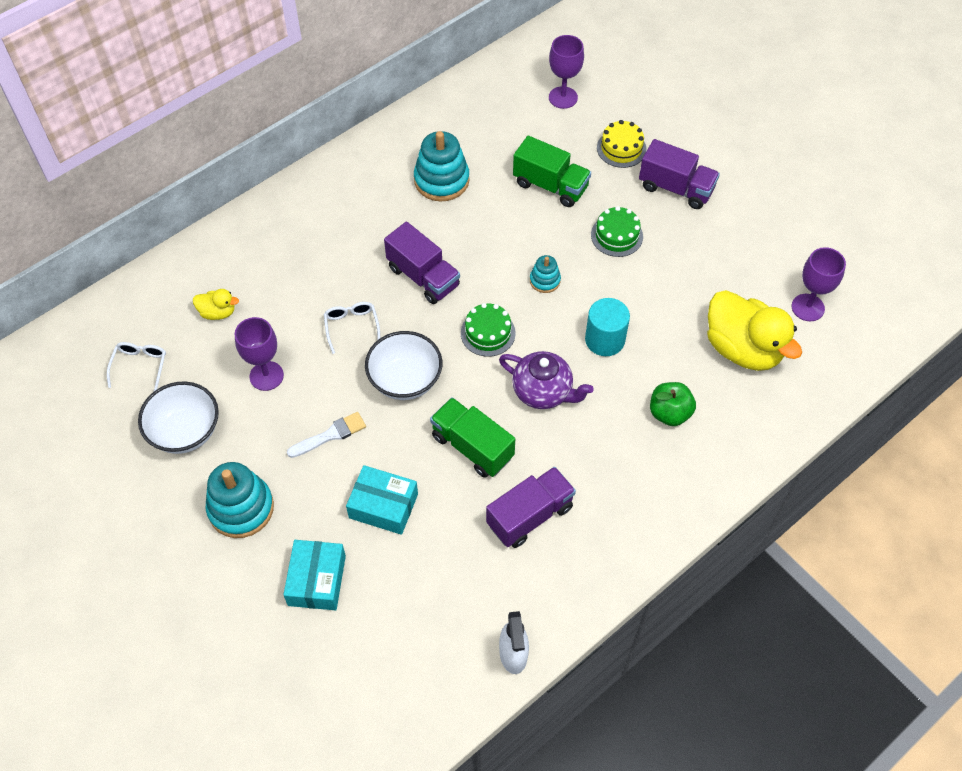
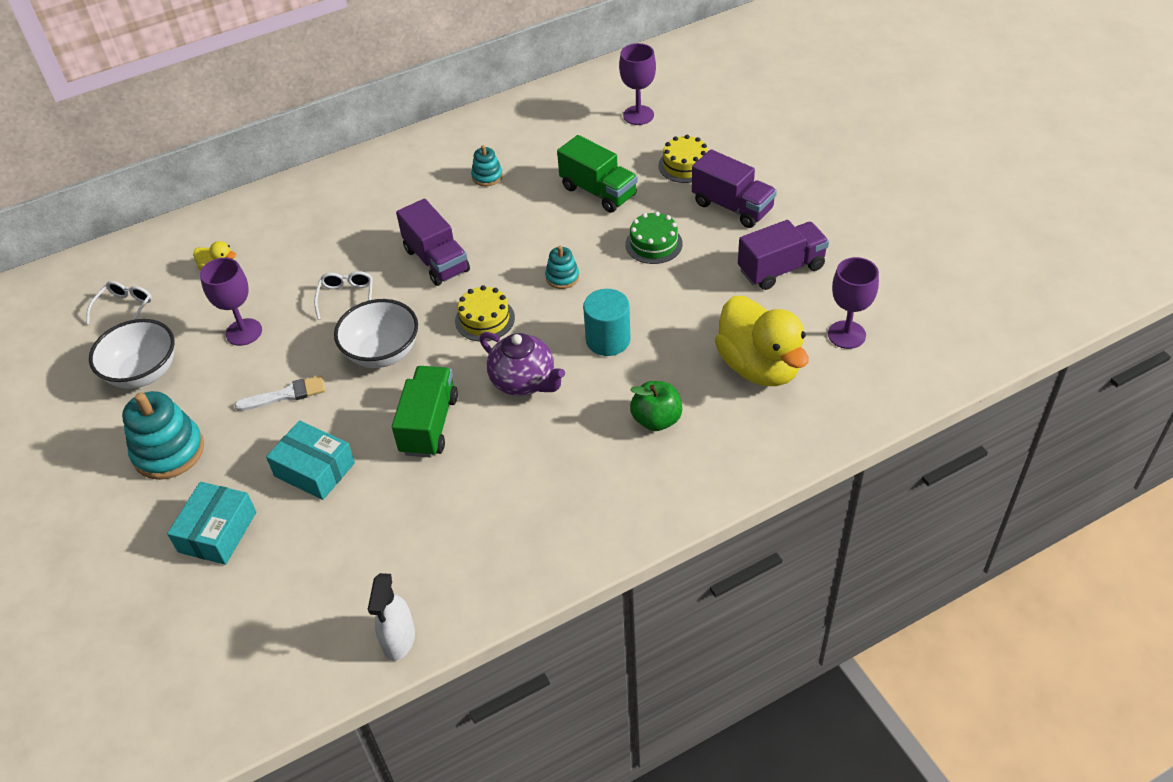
camera: 15 degrees right, 10 degrees down
turquoise stacking toy [414,131,470,202] -> turquoise stacking toy [471,145,503,186], size x0.53
green truck [430,397,515,478] -> green truck turned 45 degrees clockwise [392,366,458,458]
green cake [461,303,516,357] -> yellow cake [455,285,515,341]
purple truck [486,467,576,548] -> purple truck moved to [738,220,829,290]

